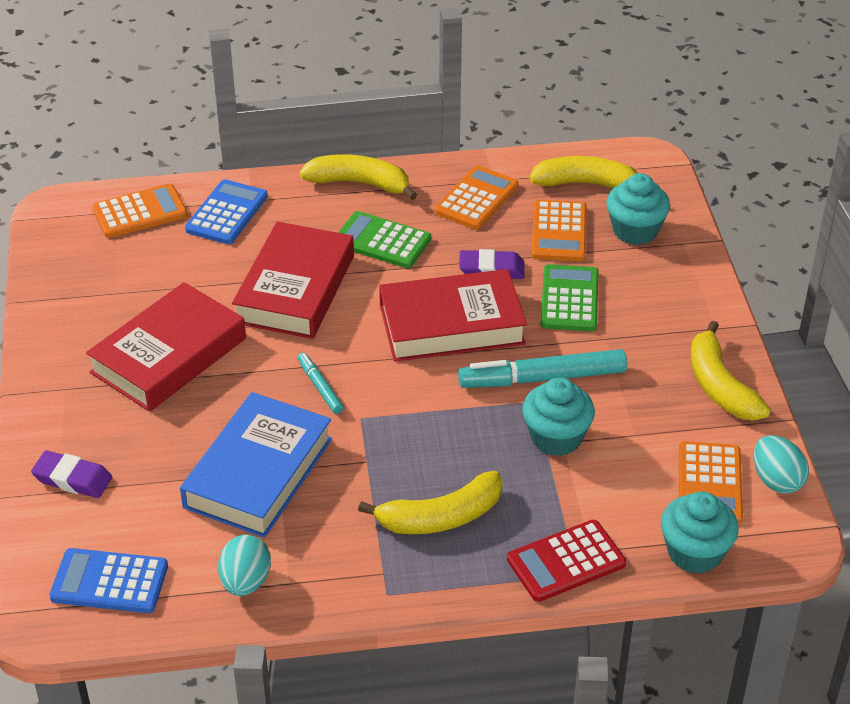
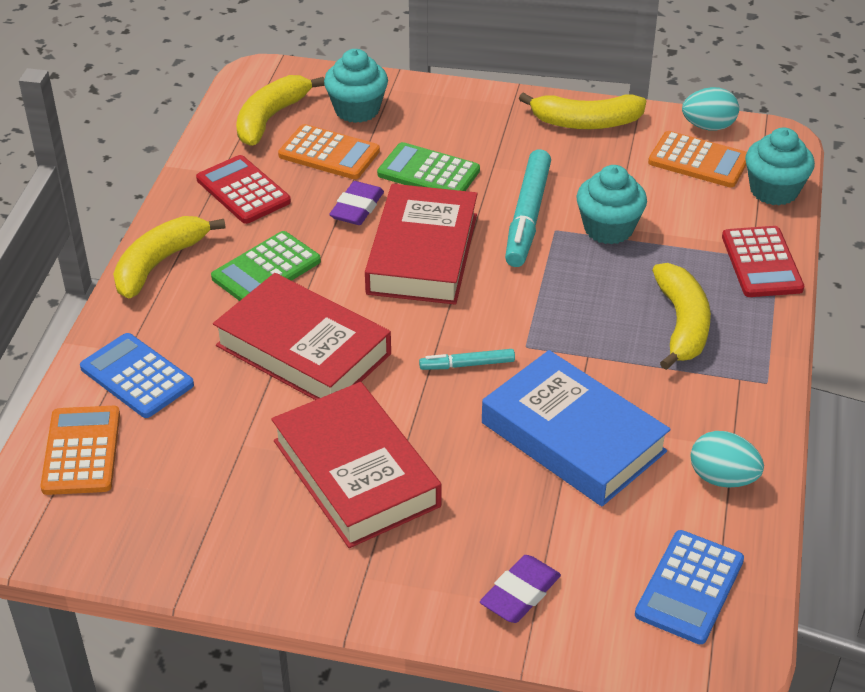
camera: 70 degrees left, 0 degrees up
orange calculator [435,165,519,230] -> red calculator [196,155,291,224]

